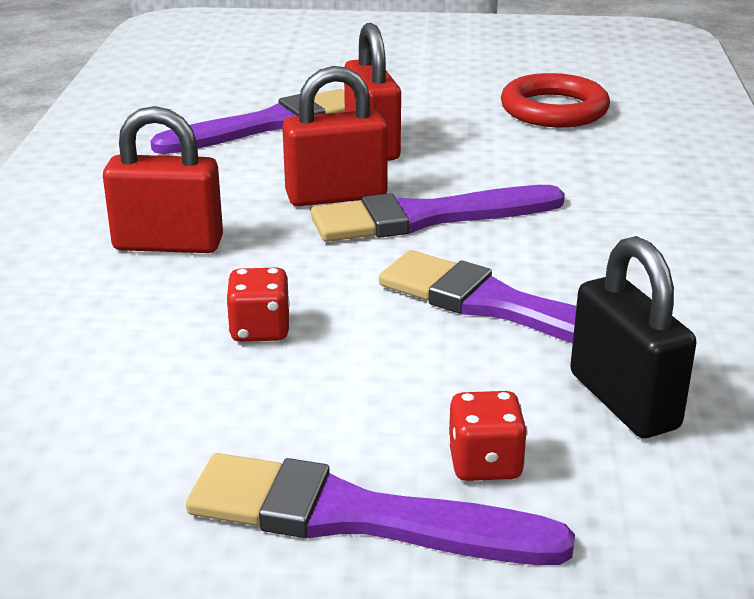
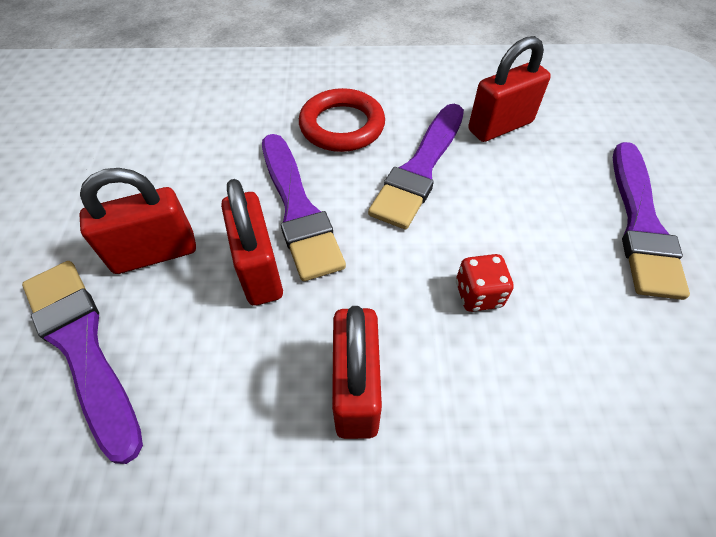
camera: 95 degrees left, 25 degrees up
red dice [448,391,528,481] -> none
red ring [501,73,610,127] -> red ring moved to [299,88,385,152]
black padlock [570,236,696,438] -> red padlock [468,36,551,142]

